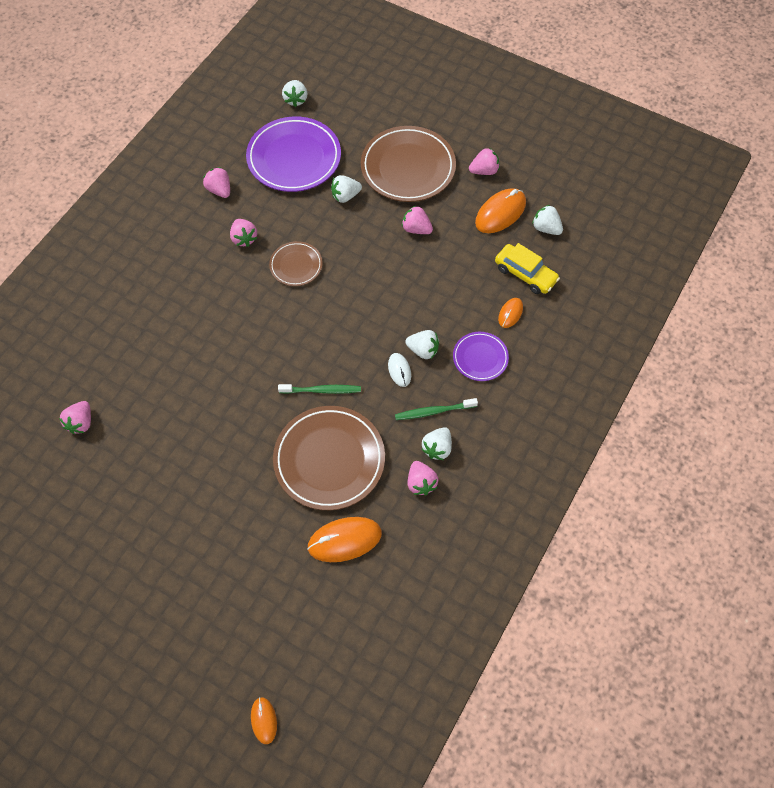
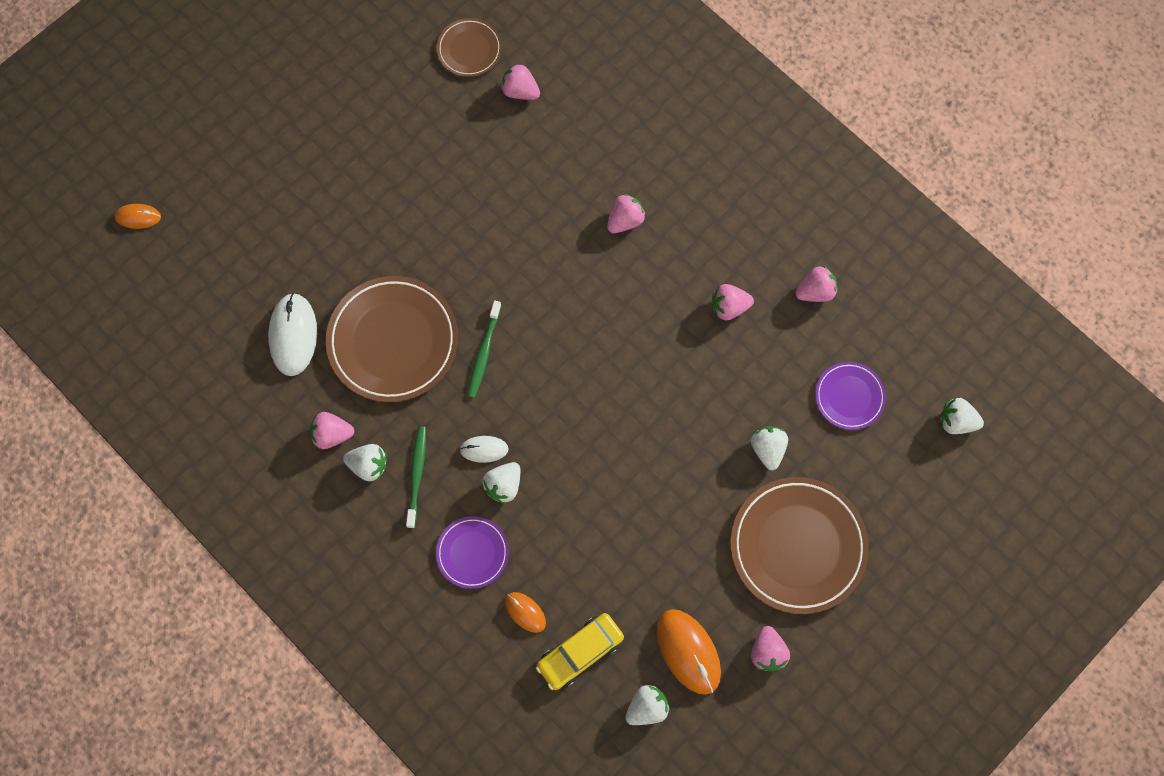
camera: 105 degrees right, 10 degrees up
purple plate [246,117,341,192] -> purple plate [815,362,886,430], size x0.53
brown plate [269,241,323,286] -> brown plate moved to [437,18,502,77]
orange mouse [307,517,382,562] -> white mouse [268,293,317,376]
pink strawberry [402,206,433,234] -> pink strawberry moved to [607,194,646,233]
white strawberry [421,427,452,460] -> white strawberry turned 150 degrees clockwise [343,444,386,481]

